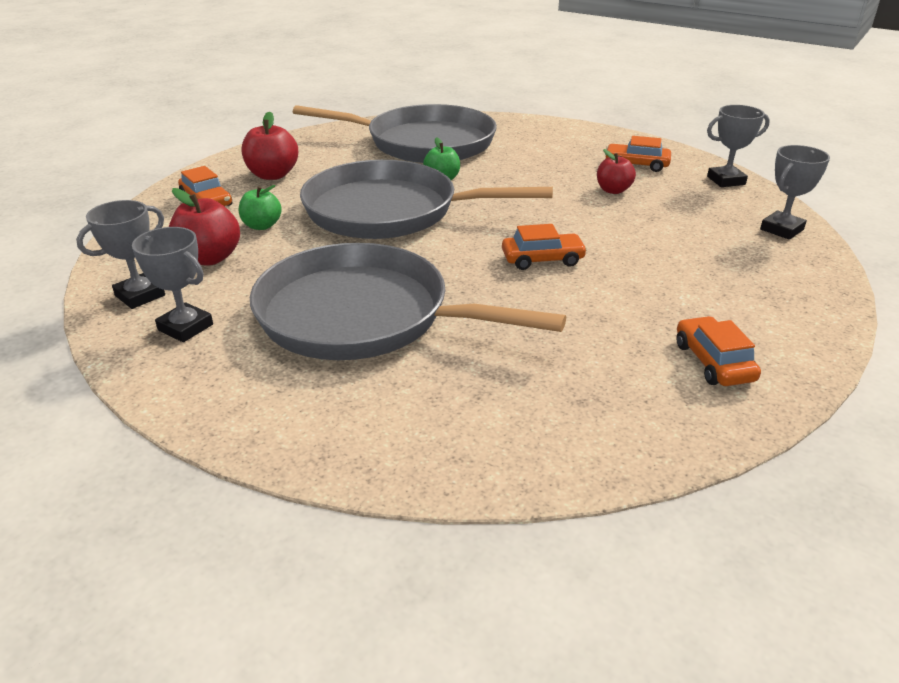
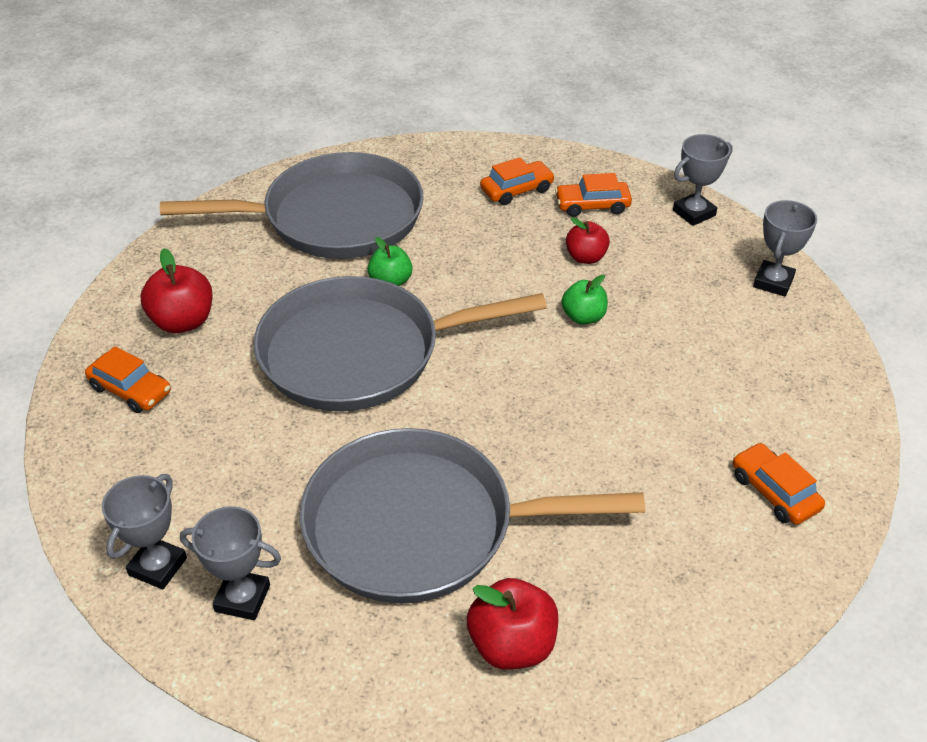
camera: 20 degrees left, 10 degrees up
red apple [169,188,240,266] -> red apple moved to [467,578,558,670]
green apple [239,185,282,230] -> green apple moved to [562,275,608,325]
orange car [502,224,587,270] -> orange car moved to [480,157,555,205]

